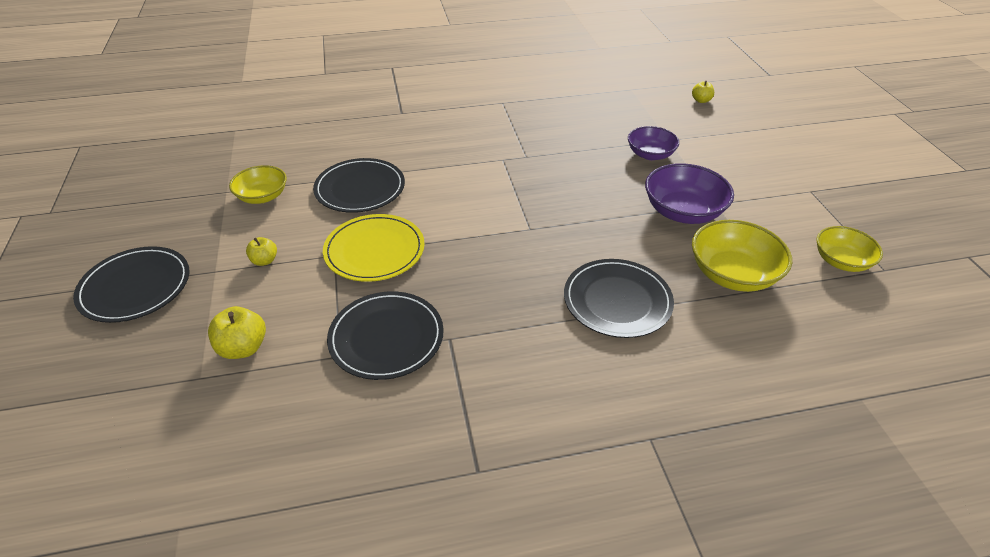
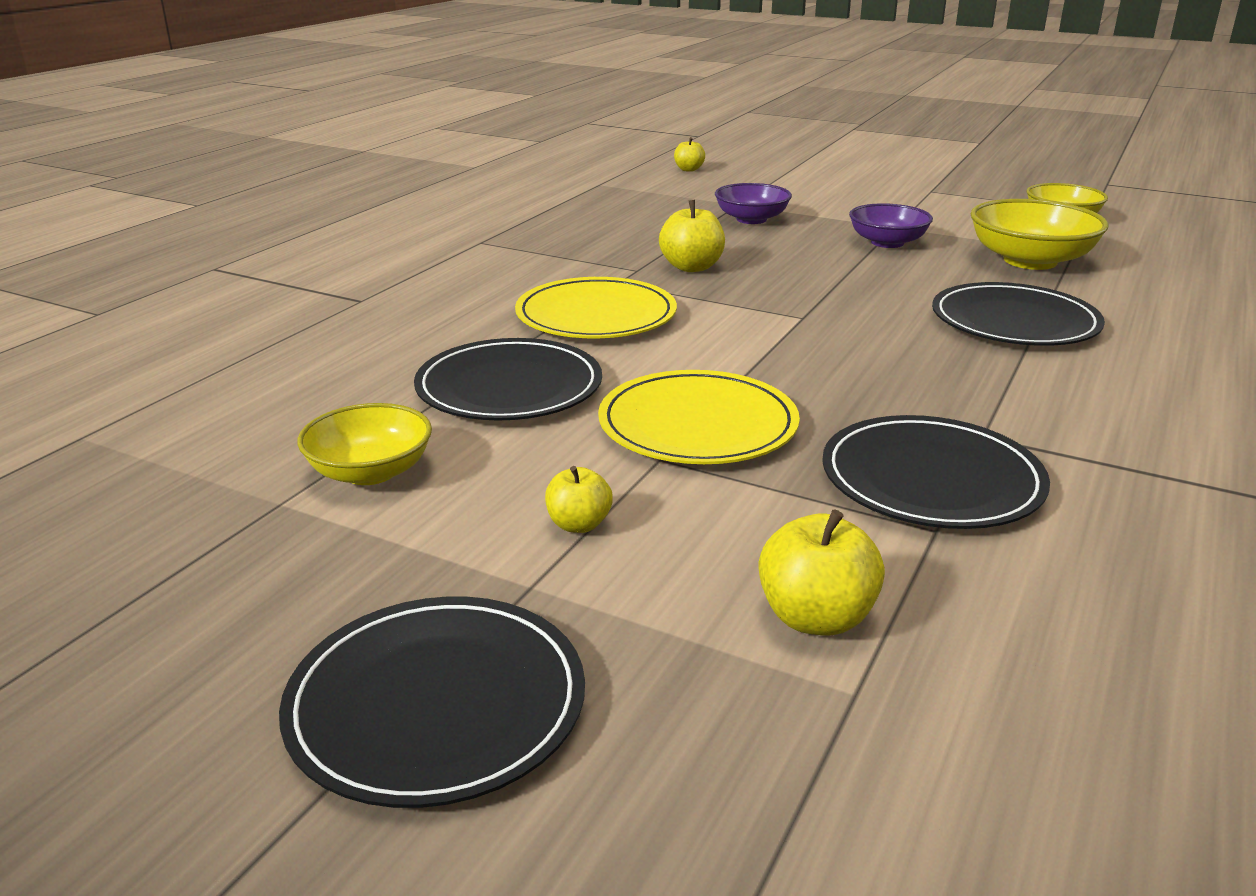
camera: 50 degrees left, 15 degrees down
purple bowl [645,163,734,224] -> purple bowl [849,203,933,248], size x0.66
none -> yellow plate [515,277,677,338]
none -> yellow apple [659,200,725,272]

